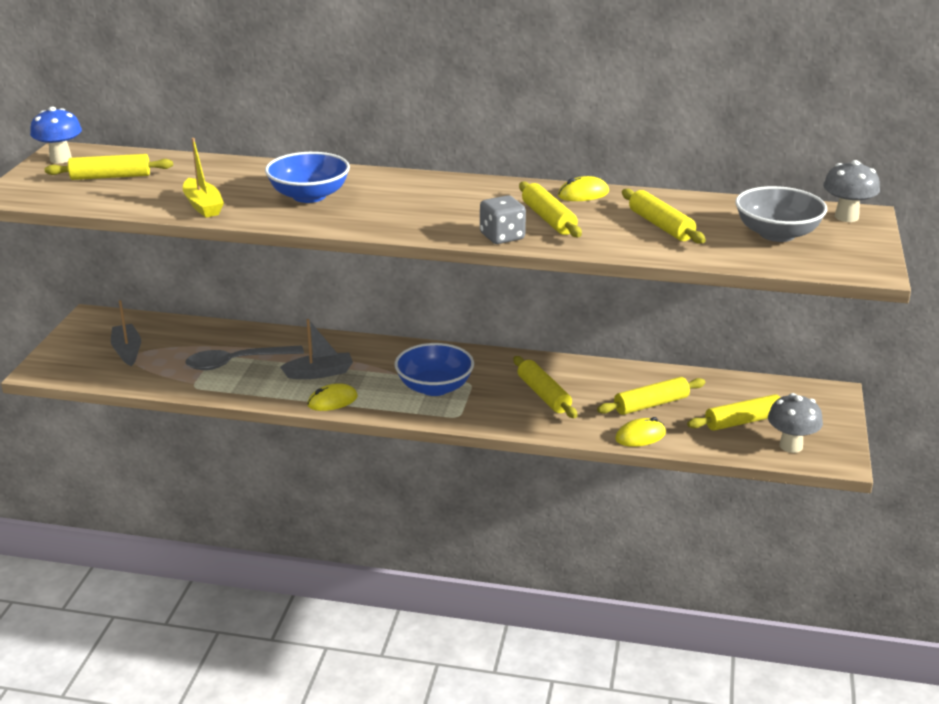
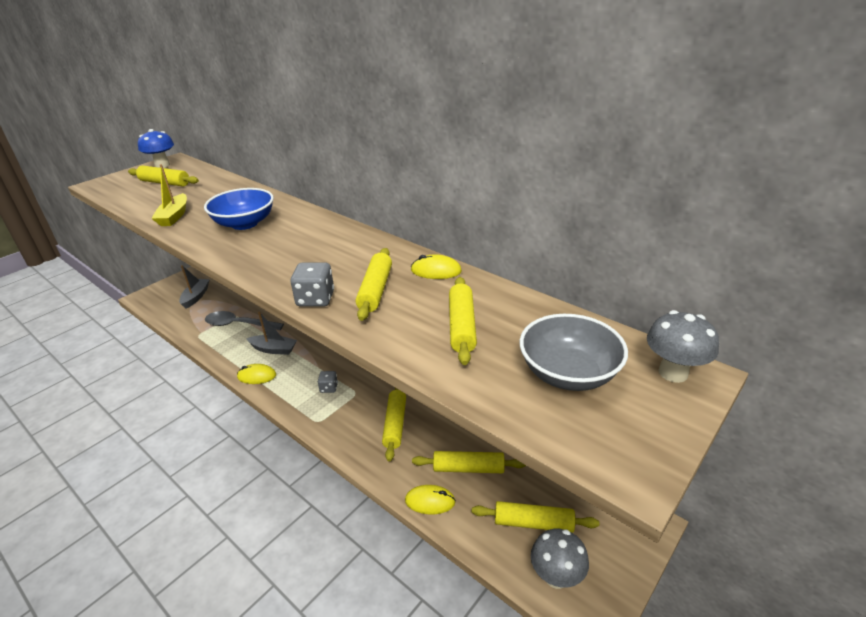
camera: 30 degrees right, 5 degrees up
blue bowl [394,343,474,396] -> grey dice [318,371,338,393]

